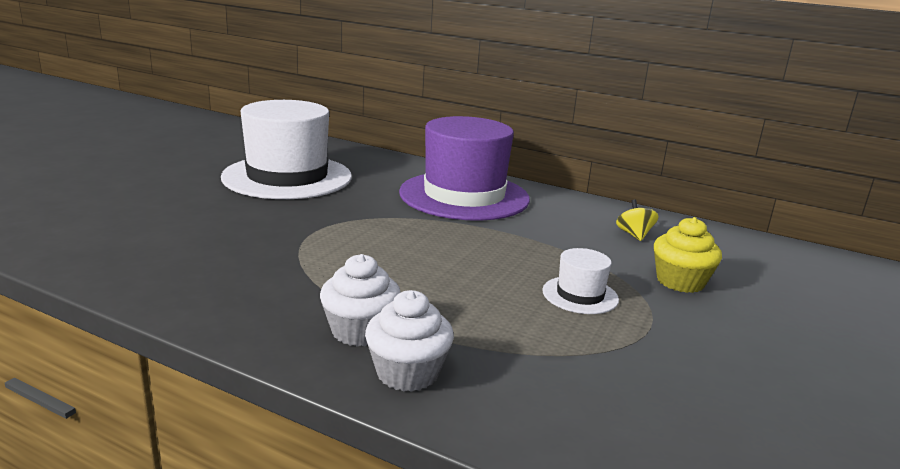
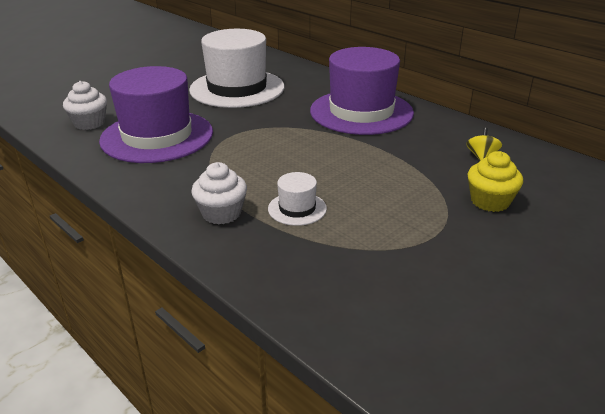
camera: 20 degrees right, 10 degrees up
white cupcake [365,290,454,392] -> white cupcake moved to [63,81,107,130]
white hat [542,248,619,314] -> white hat moved to [268,172,327,226]
none -> purple hat [99,66,213,163]

